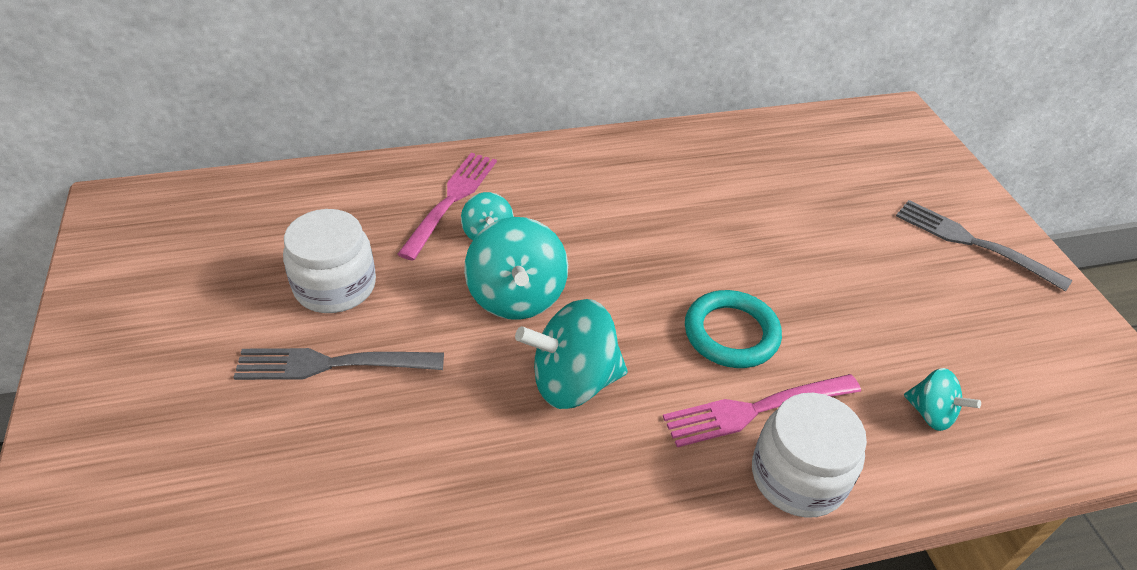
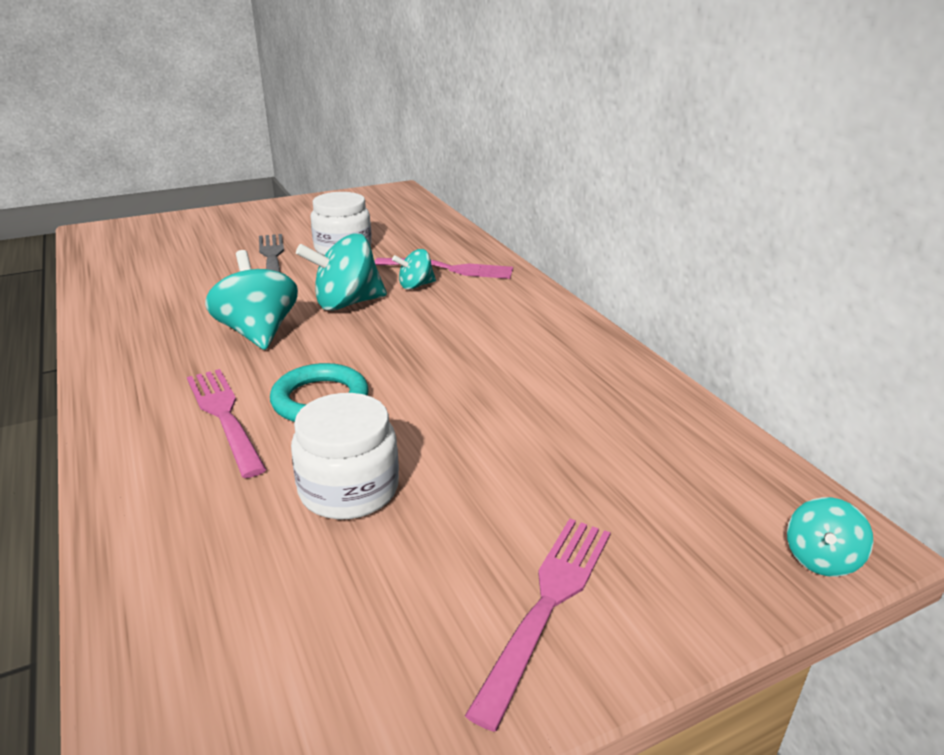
camera: 80 degrees right, 15 degrees down
white jar [752,393,867,517] -> white jar moved to [291,393,399,519]
grey fork [896,200,1072,291] -> pink fork [465,518,611,732]
turquoise spinning top [904,368,981,431] -> turquoise spinning top moved to [787,497,874,577]

